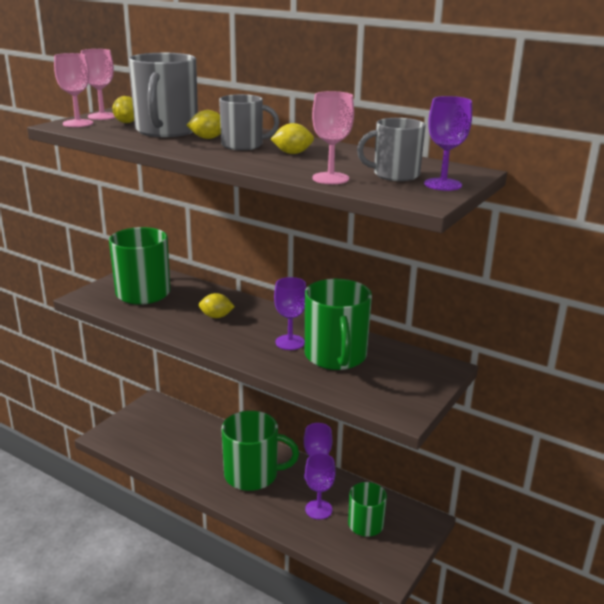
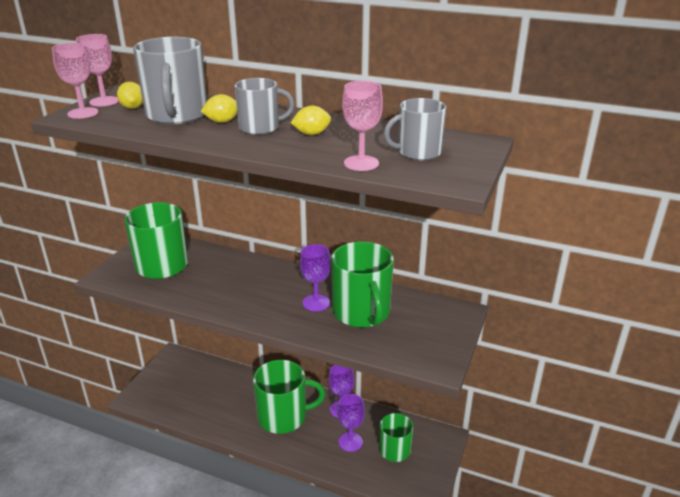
camera: 10 degrees left, 5 degrees up
yellow lemon [199,293,235,318] -> none
purple goblet [424,96,472,191] -> none

